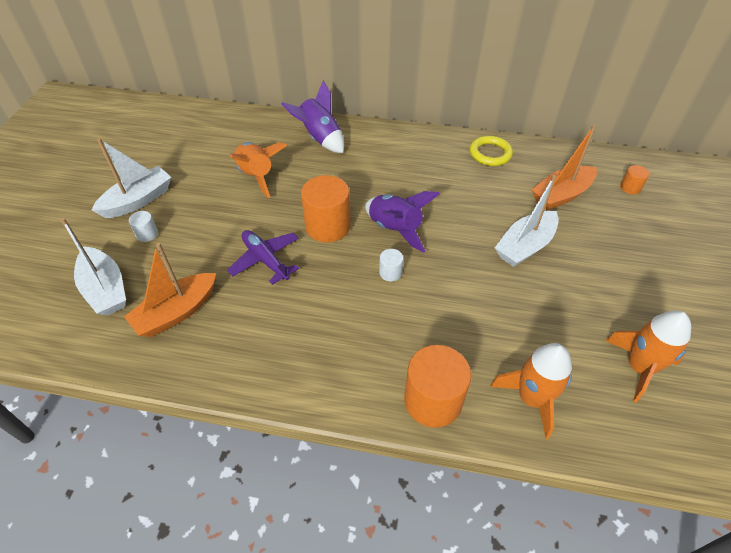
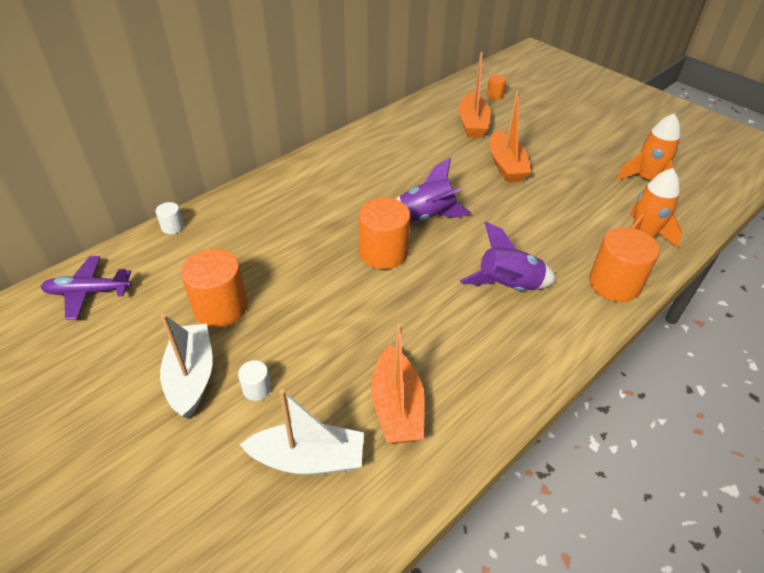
camera: 55 degrees left, 5 degrees down
purple plane [227,230,299,285] -> purple plane moved to [41,256,132,320]
orange rocket [229,142,287,198] -> none
purple rocket [282,81,344,153] -> purple rocket moved to [460,222,556,291]
white cylinder [379,249,403,282] -> white cylinder moved to [156,202,184,234]
yellow ring [470,136,513,166] -> none
white boat [495,175,559,267] -> orange boat [490,91,531,183]
none -> orange cylinder [181,248,248,327]

